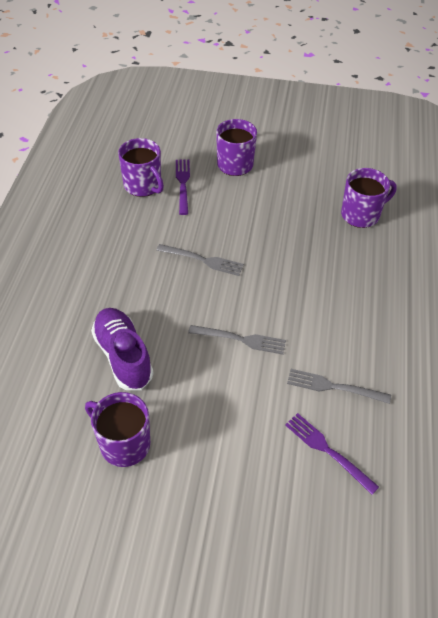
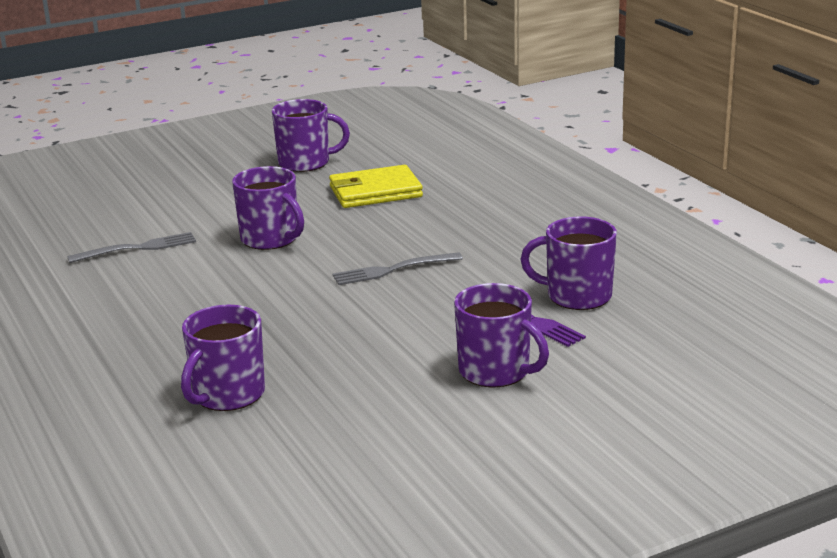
camera: 145 degrees right, 25 degrees down
purple shoe [91,308,153,390] -> yellow wallet [329,165,423,208]
grey fork [188,325,286,355] -> purple mug [232,166,304,250]
purple fork [285,413,379,495] -> none

